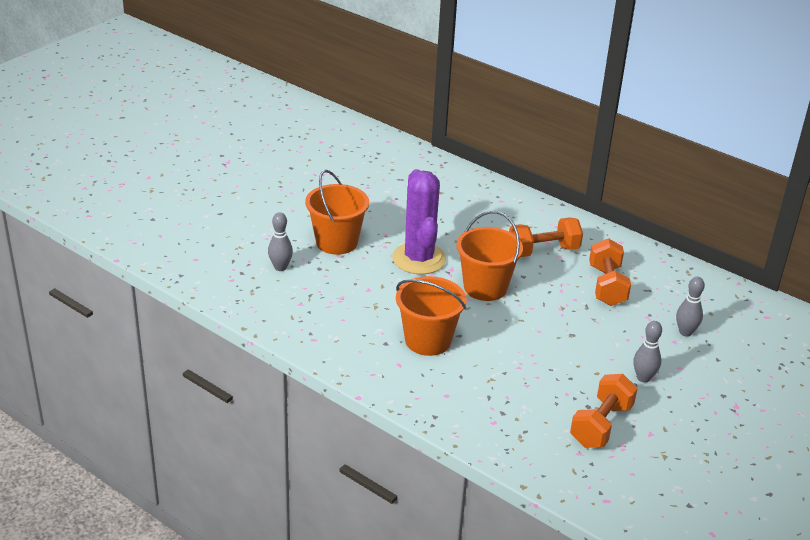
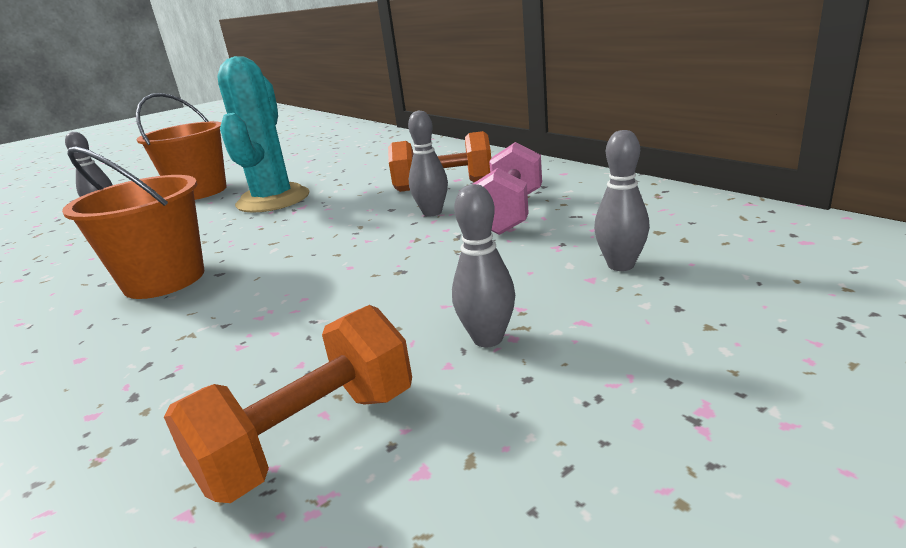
camera: 20 degrees right, 10 degrees down
purple cactus [392,169,446,274] -> turquoise cactus [217,56,309,213]
orange bucket [456,211,523,301] -> none
orange dumbbell [589,238,631,306] -> pink dumbbell [473,142,542,235]
none -> grey bowling pin [408,111,448,216]

